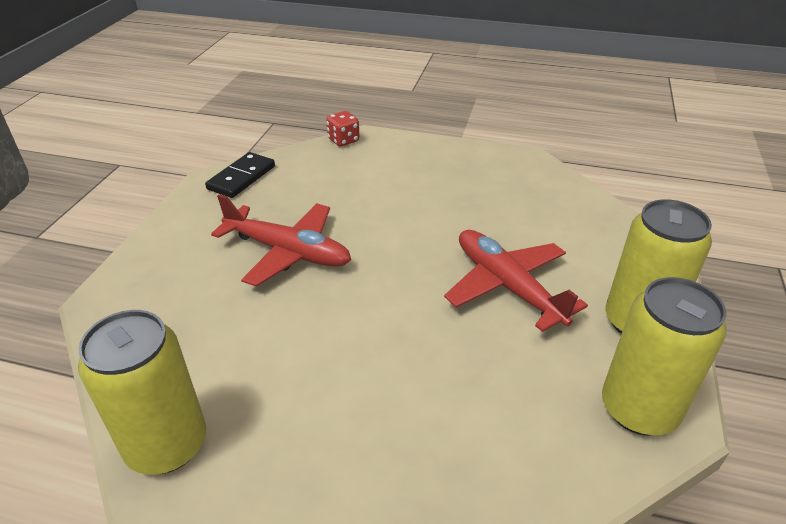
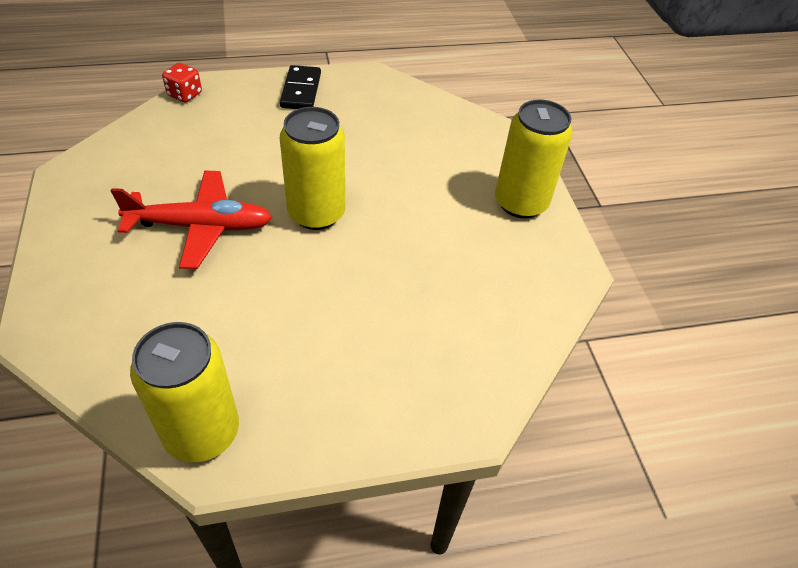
camera: 30 degrees left, 10 degrees up
black domino [205,152,275,198] -> black domino moved to [280,65,321,109]
red plane [444,230,588,332] -> none
yellow can [602,277,727,436] -> yellow can moved to [280,107,345,230]

